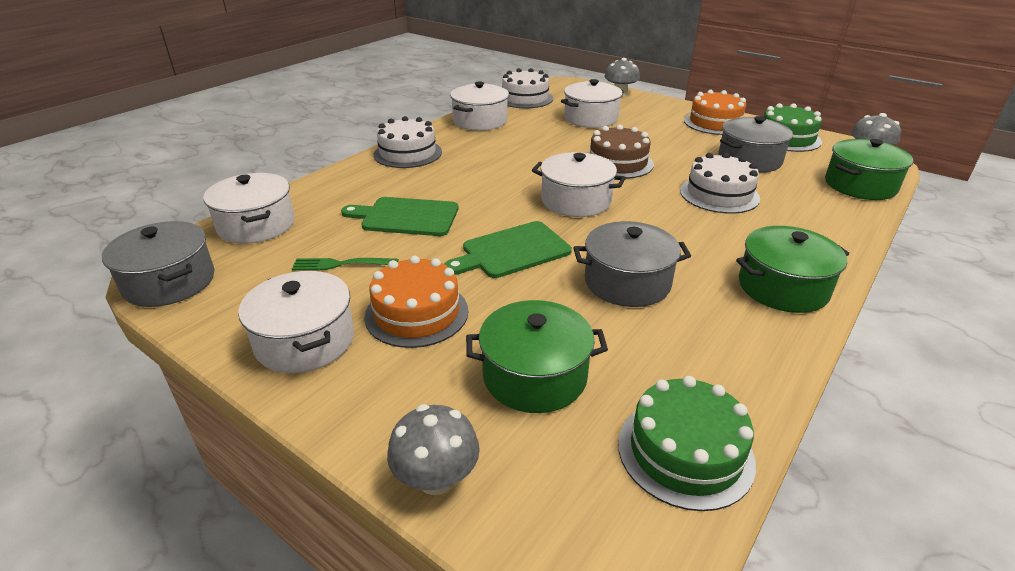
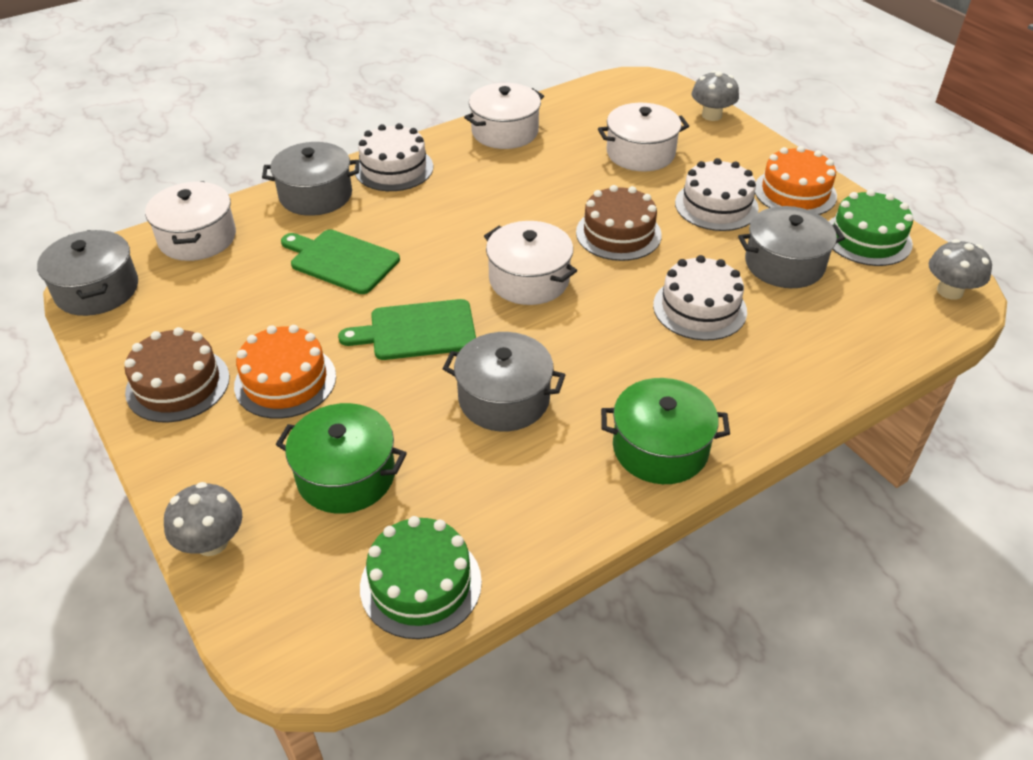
camera: 20 degrees right, 10 degrees up
white pot [238,271,354,373] -> brown cake [124,327,230,423]
green fork [292,258,398,270] -> none
white cake [502,68,553,108] -> white cake moved to [675,158,759,231]
green pot [825,139,913,200] -> none
none -> grey pot [262,142,359,216]

